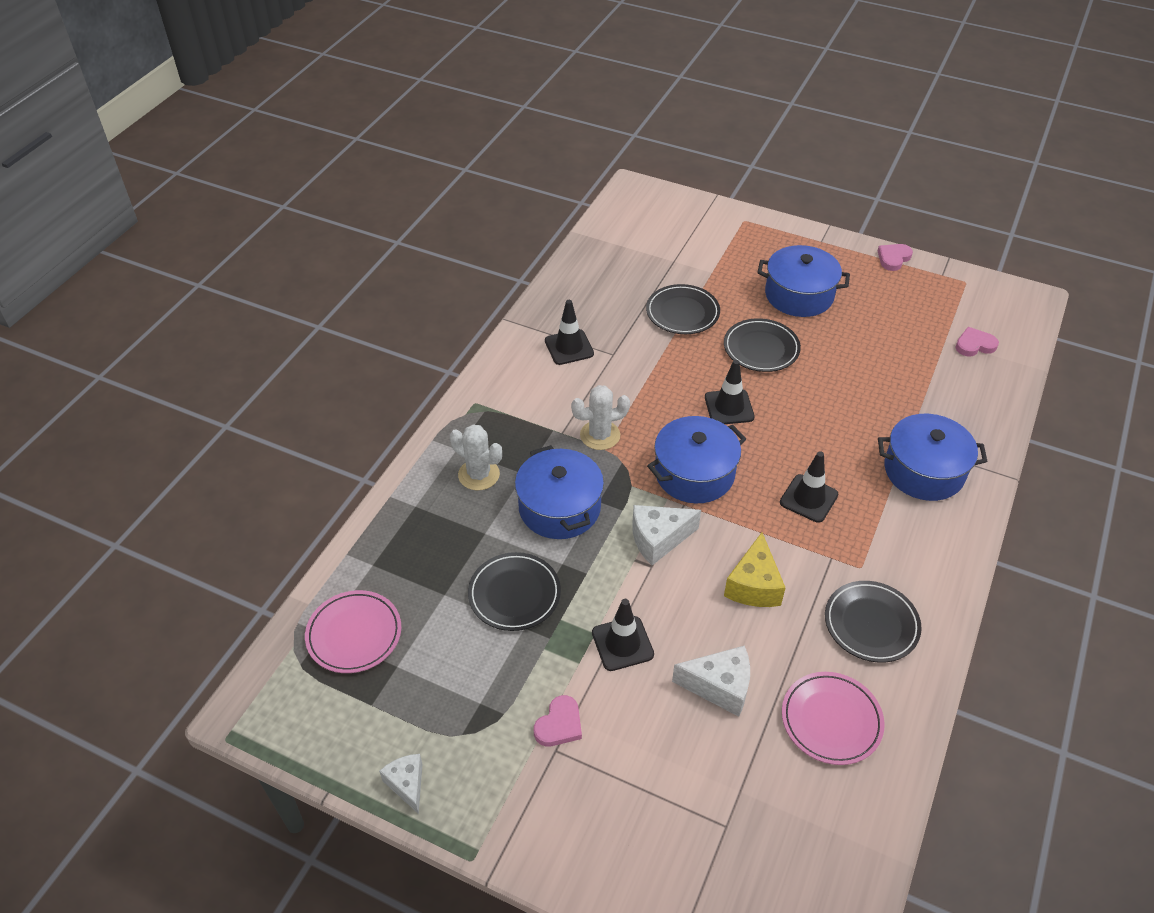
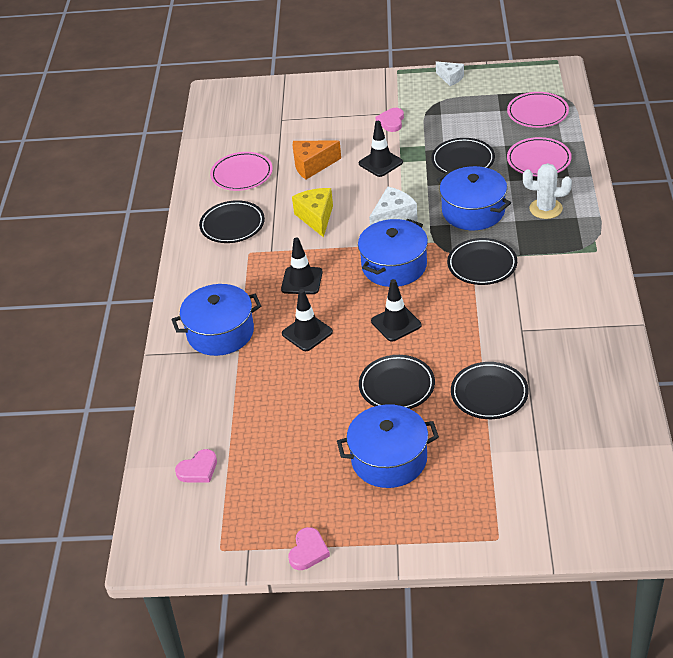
camera: 160 degrees right, 5 degrees down
black traffic cone [545,300,594,365] -> black traffic cone moved to [282,289,333,351]
white cactus [571,385,630,450] -> black plate [447,238,517,285]
white cheese [672,645,750,717] -> orange cheese [293,141,341,179]
none -> pink plate [507,137,572,177]

